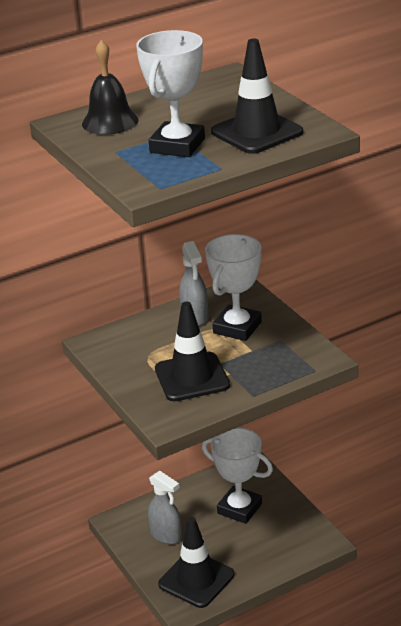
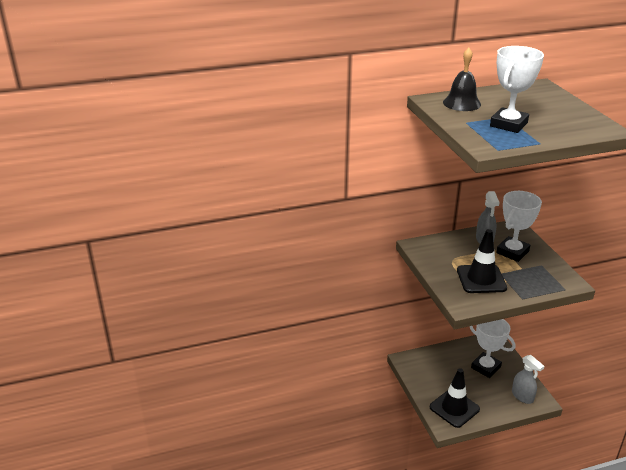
camera: 10 degrees right, 0 degrees up
grey spray bottle [148,471,182,544] -> grey spray bottle moved to [512,355,544,404]
black traffic cone [211,38,303,154] -> none

